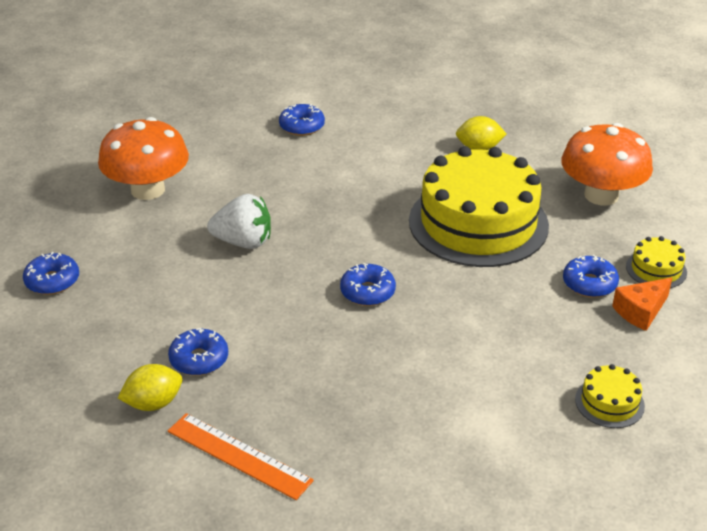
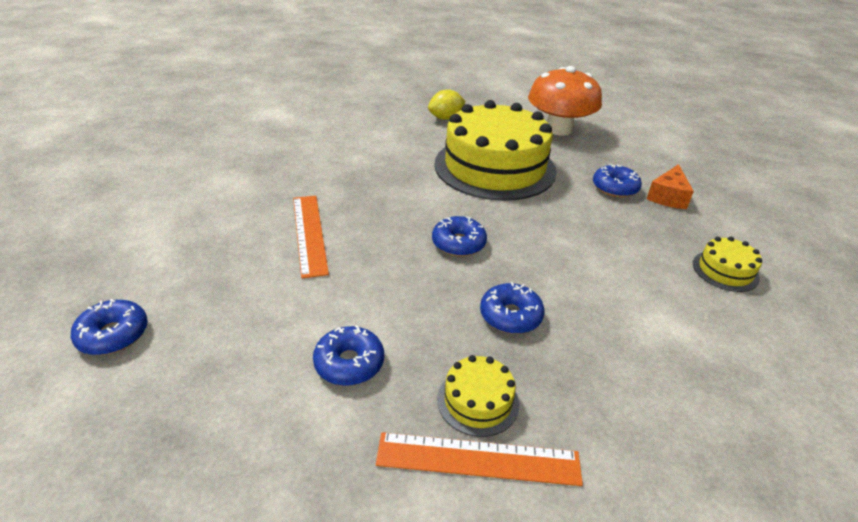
camera: 30 degrees left, 0 degrees up
orange mushroom [98,117,189,200] -> none
yellow lemon [118,364,182,411] -> none
white strawberry [207,194,271,249] -> orange ruler [293,196,329,278]
blue donut [279,104,325,136] -> blue donut moved to [480,282,545,334]
yellow cake [626,236,687,288] -> yellow cake moved to [437,355,519,437]

